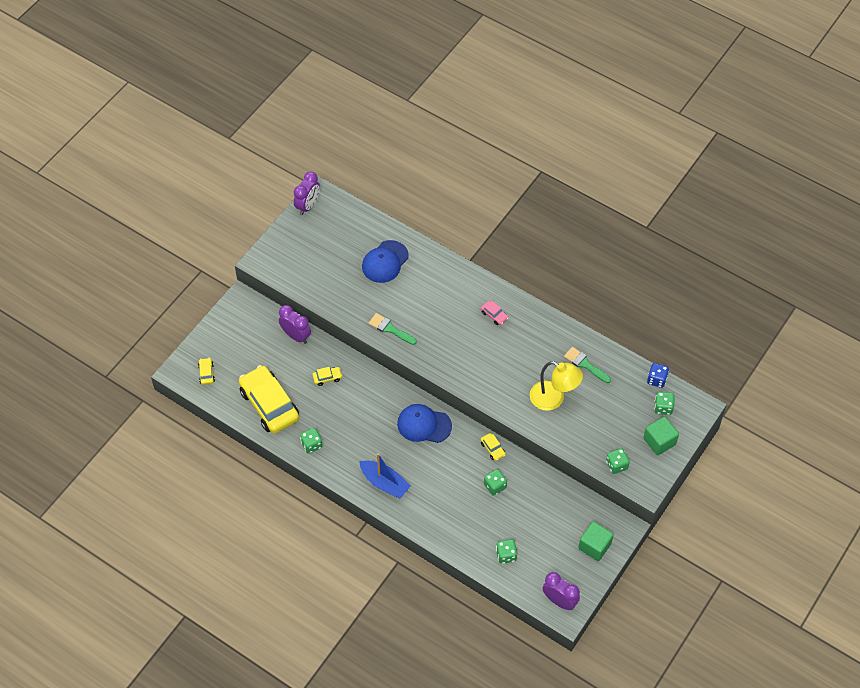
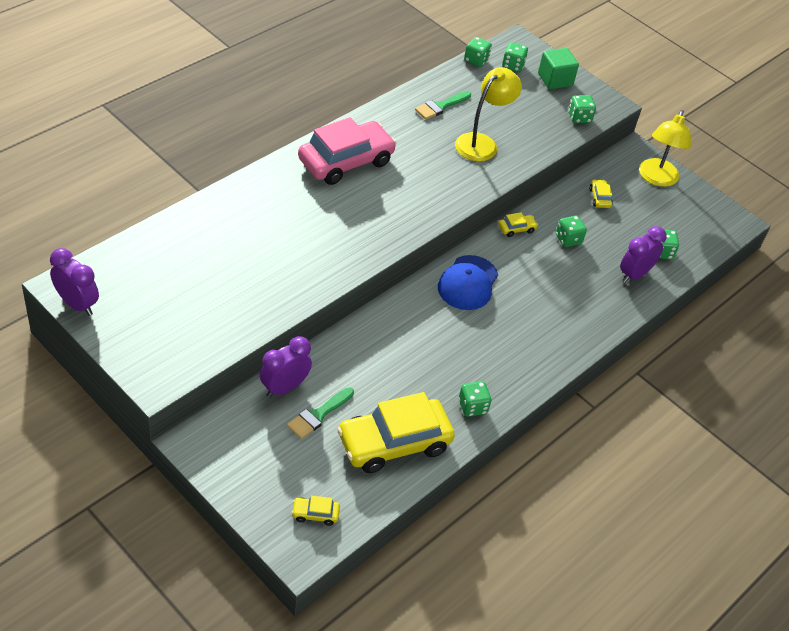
camera: 85 degrees left, 10 degrees down
yellow car [312,367,342,386] -> yellow car moved to [589,179,613,208]
blue boat [359,453,411,499] -> none
blue cap [362,240,409,283] -> none
green brush [369,313,417,345] -> green brush moved to [287,387,354,439]
pink car [481,301,508,325] -> pink car [298,117,396,185], size x2.49
purple clock [543,572,580,610] -> purple clock moved to [620,226,667,283]
green cube [578,521,614,561] -> yellow lamp [639,110,691,187]
blue dice [647,363,669,388] -> green dice [464,37,492,67]

